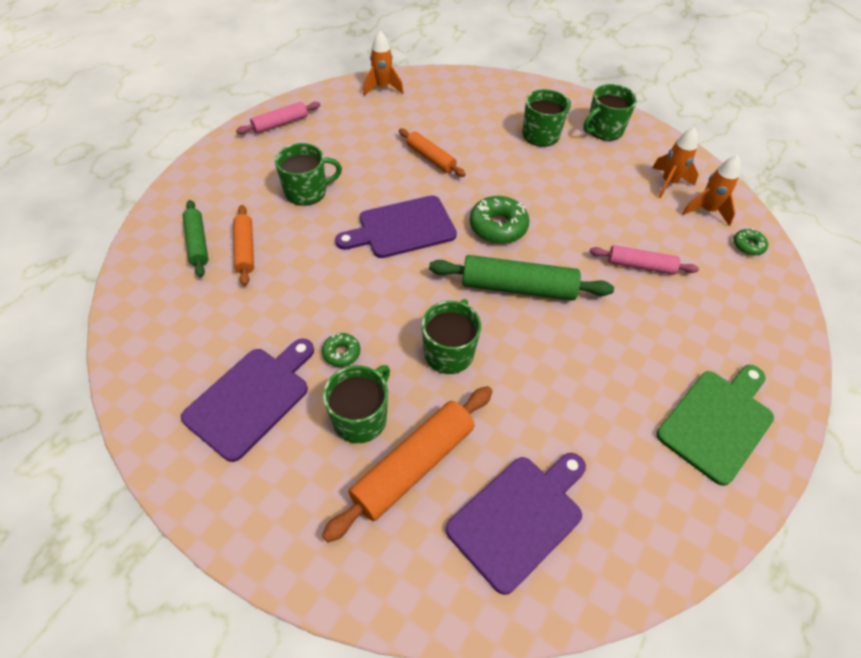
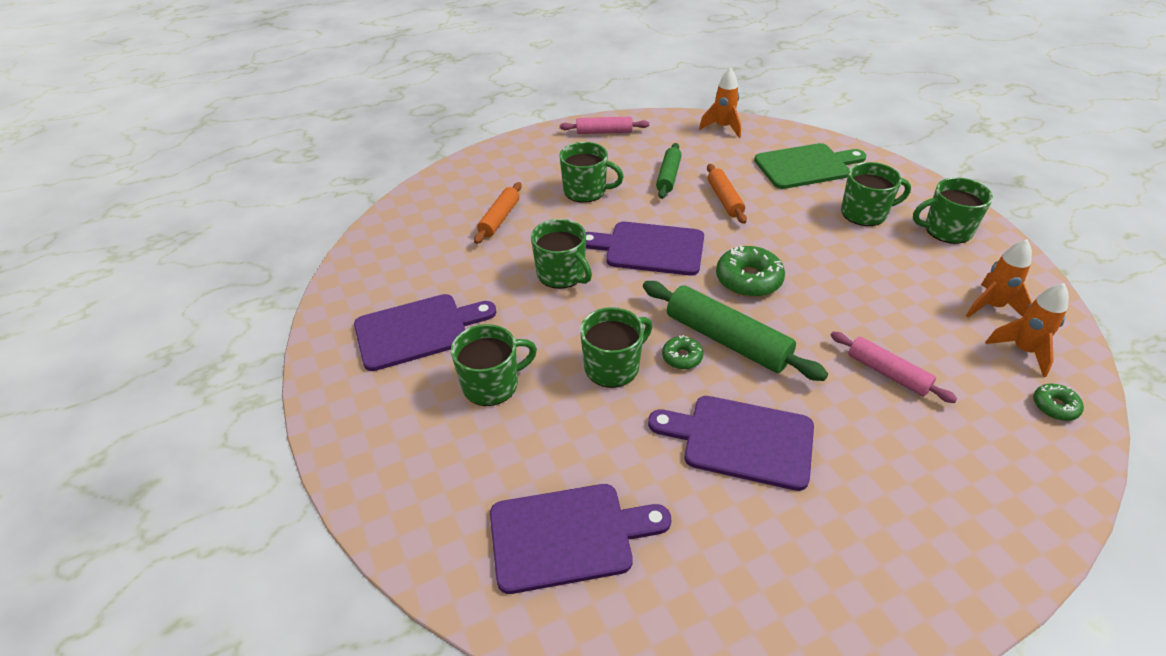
camera: 35 degrees right, 10 degrees down
green rolling pin [183,200,208,277] -> green rolling pin moved to [656,143,682,199]
green donut [322,333,360,367] -> green donut moved to [662,335,703,369]
orange rolling pin [322,386,492,542] -> none
green cutting board [656,365,774,486] -> green cutting board moved to [754,143,866,189]
none -> green mug [531,219,592,289]
none -> purple cutting board [648,396,814,491]

